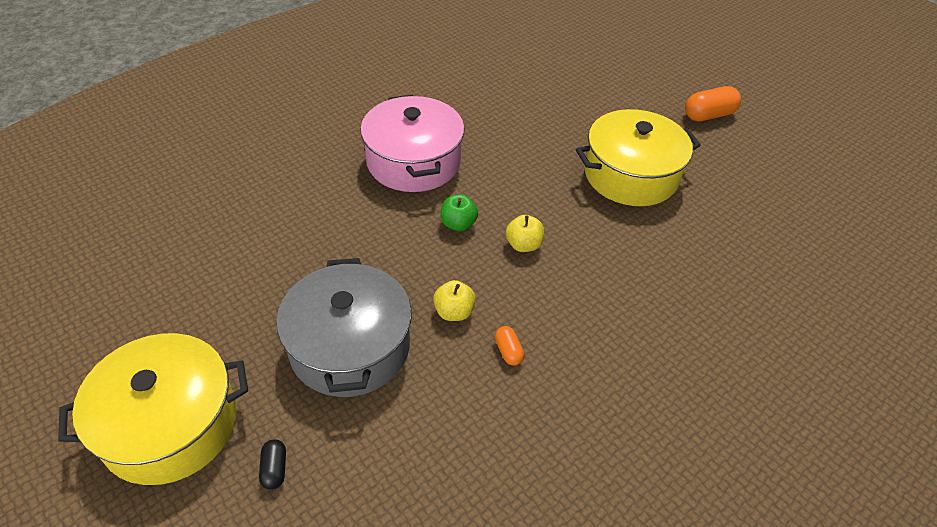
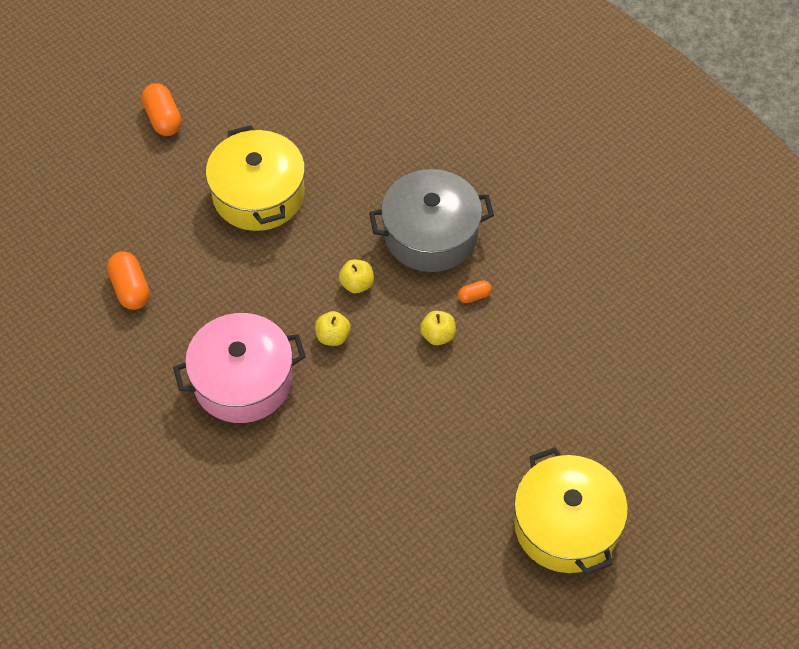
camera: 90 degrees left, 10 degrees up
black capsule [259,439,286,490] -> none
grey pot [276,258,412,397] -> grey pot moved to [369,169,494,272]
green apple [440,194,478,231] -> yellow apple [315,311,351,346]
none -> orange capsule [107,251,150,310]

